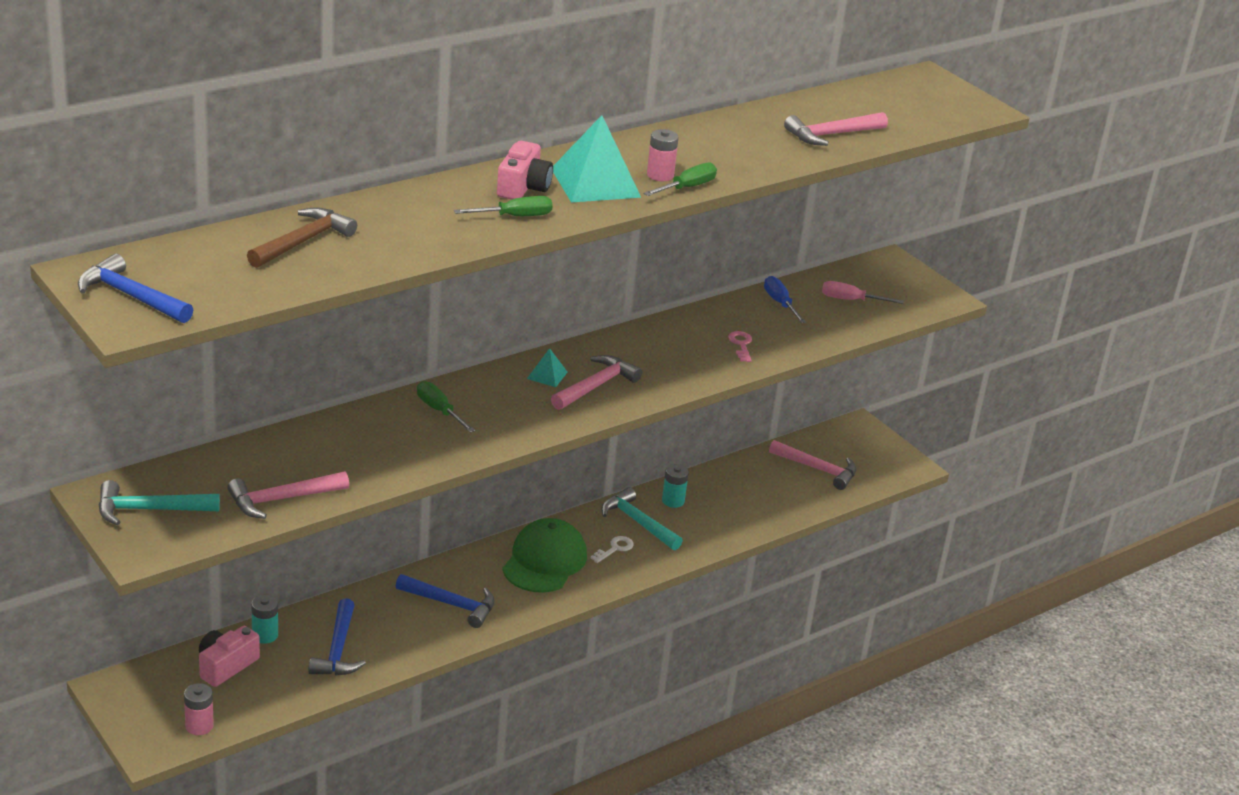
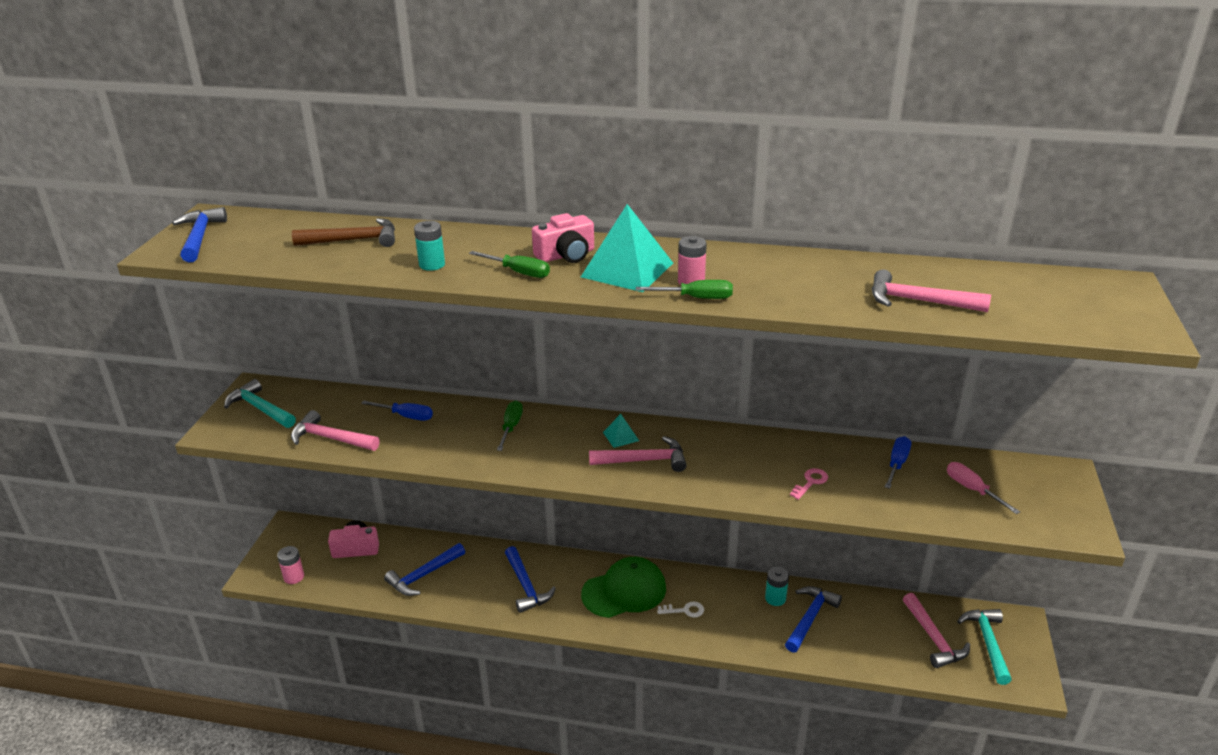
camera: 50 degrees right, 0 degrees up
turquoise battery [251,595,278,644] -> turquoise battery moved to [414,221,445,271]
turquoise hammer [601,487,683,550] -> turquoise hammer moved to [957,609,1011,685]
none -> blue screwdriver [361,401,433,421]
none -> blue hammer [785,586,842,653]

